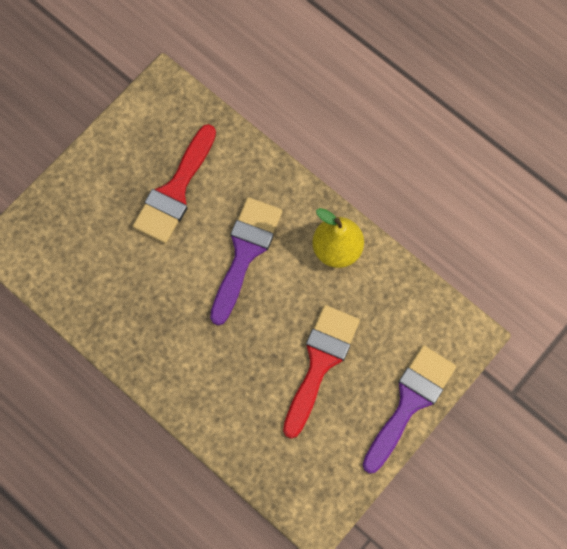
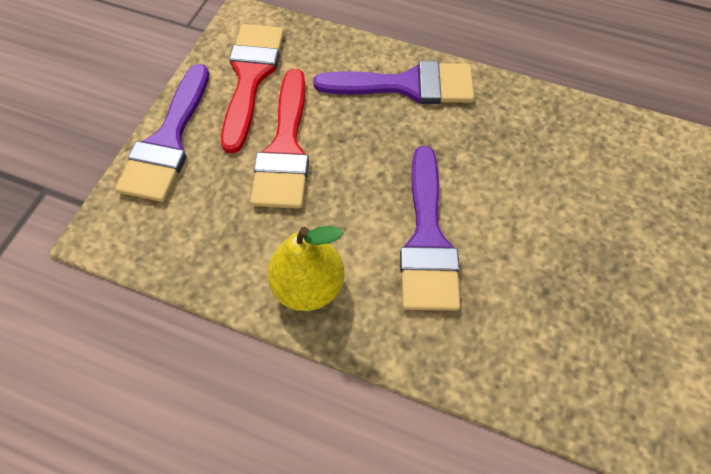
camera: 160 degrees right, 10 degrees down
red brush [133,124,216,244] -> red brush moved to [221,24,284,154]
none -> purple brush [313,61,474,104]

